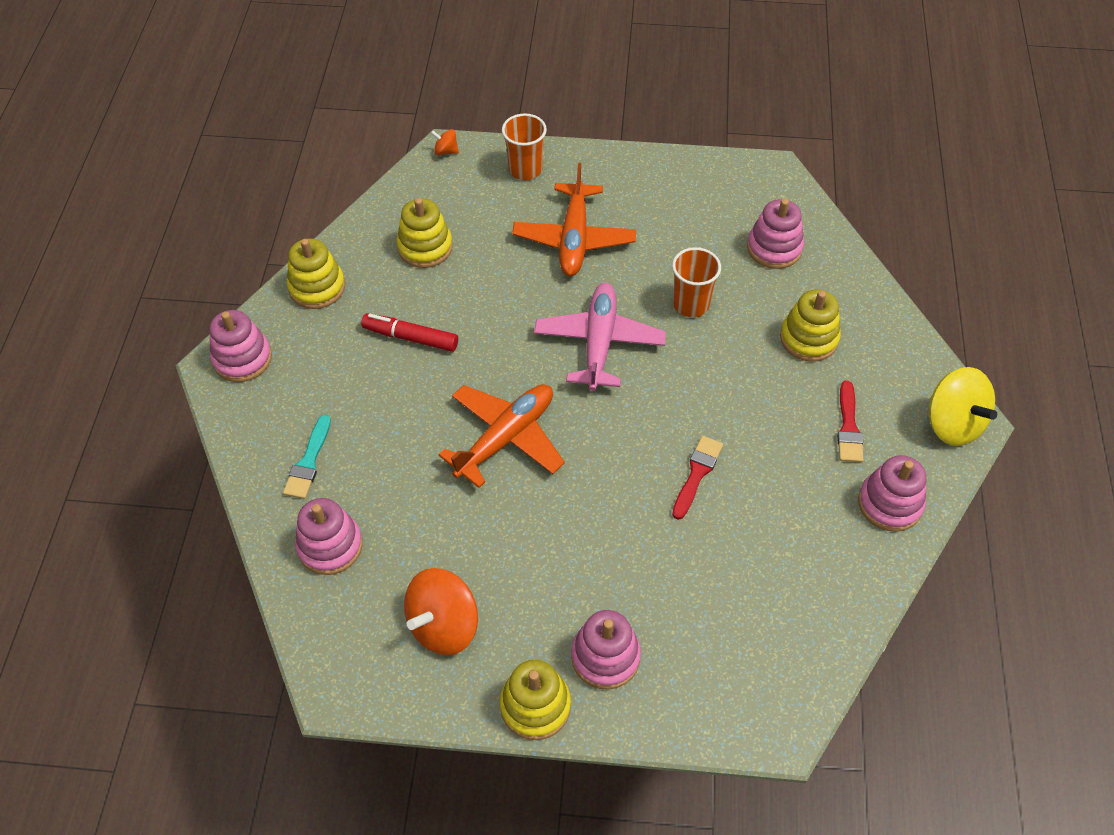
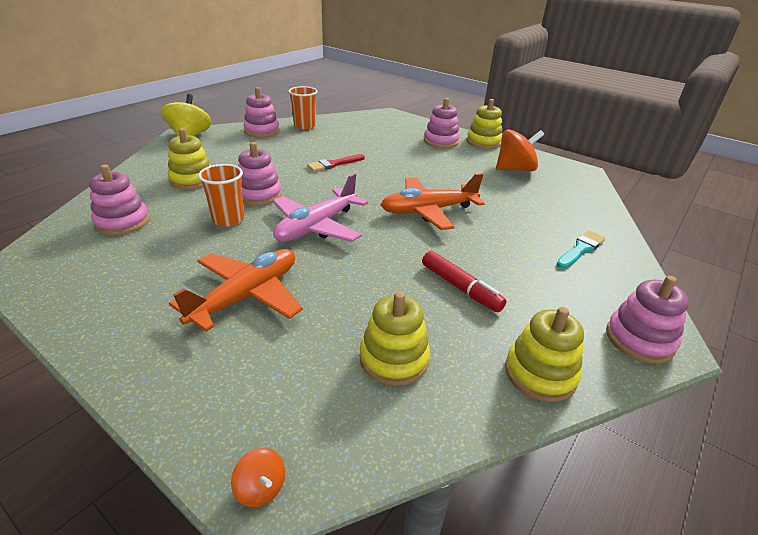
camera: 150 degrees left, 20 degrees down
pink stacking toy [295,498,363,575] -> pink stacking toy moved to [238,142,282,206]
orange cup [502,113,547,180] -> orange cup moved to [288,86,318,130]
red brush [837,381,863,462] -> none

